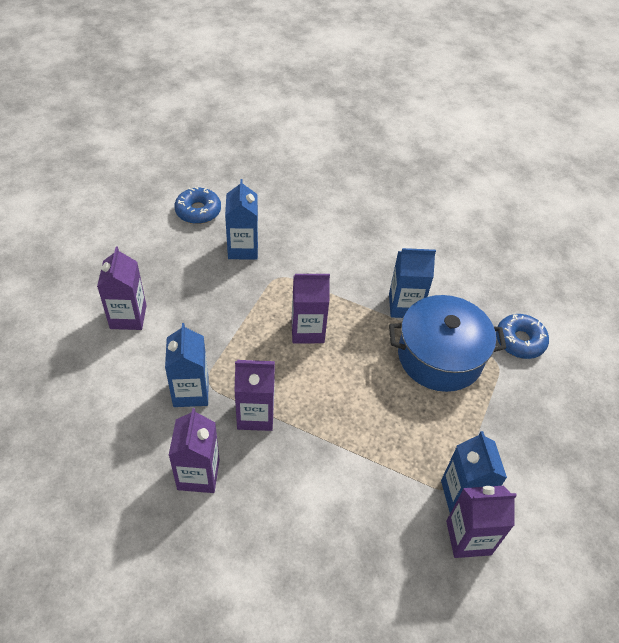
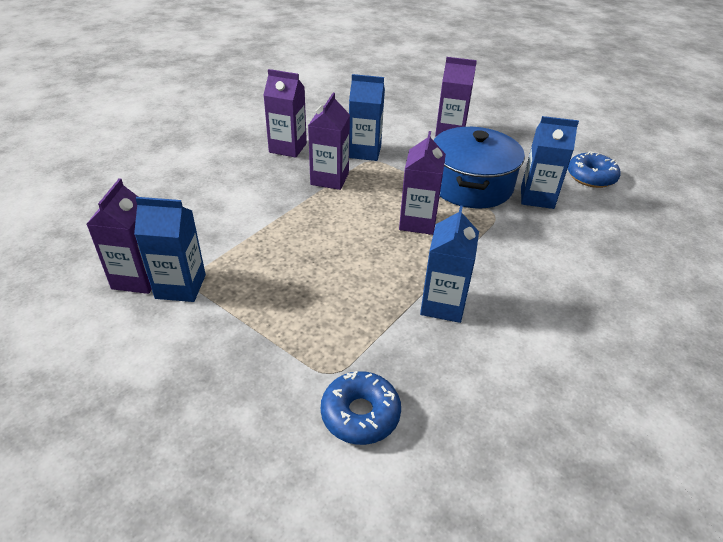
camera: 105 degrees right, 10 degrees down
blue pot [389,295,506,392] -> blue pot moved to [433,127,525,208]

